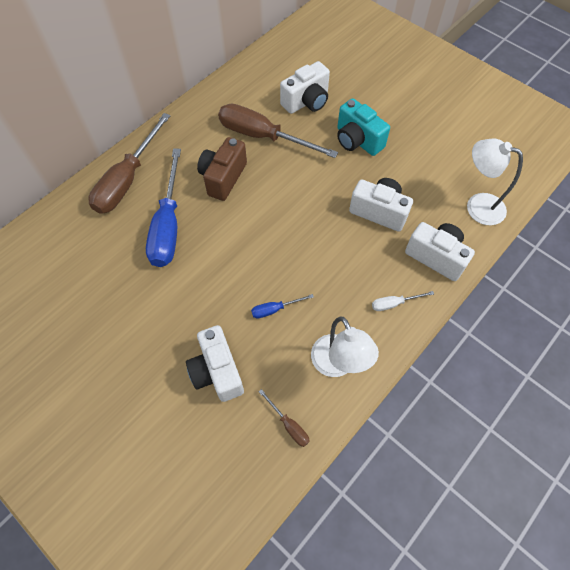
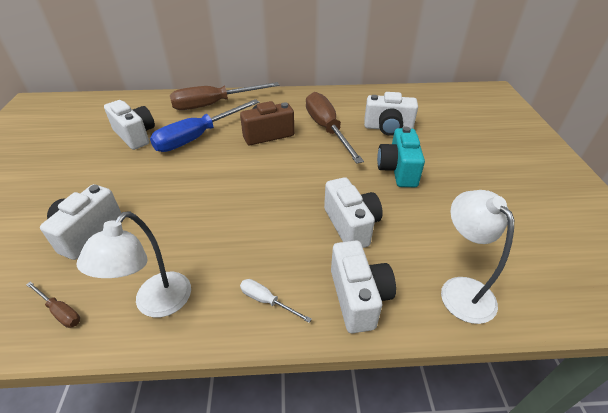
camera: 45 degrees right, 20 degrees down
blue screwdriver [251,294,314,319] -> none
brown screwdriver [259,389,310,447] -> brown screwdriver turned 60 degrees counterclockwise [26,281,80,328]
none -> white camera [104,100,155,150]

